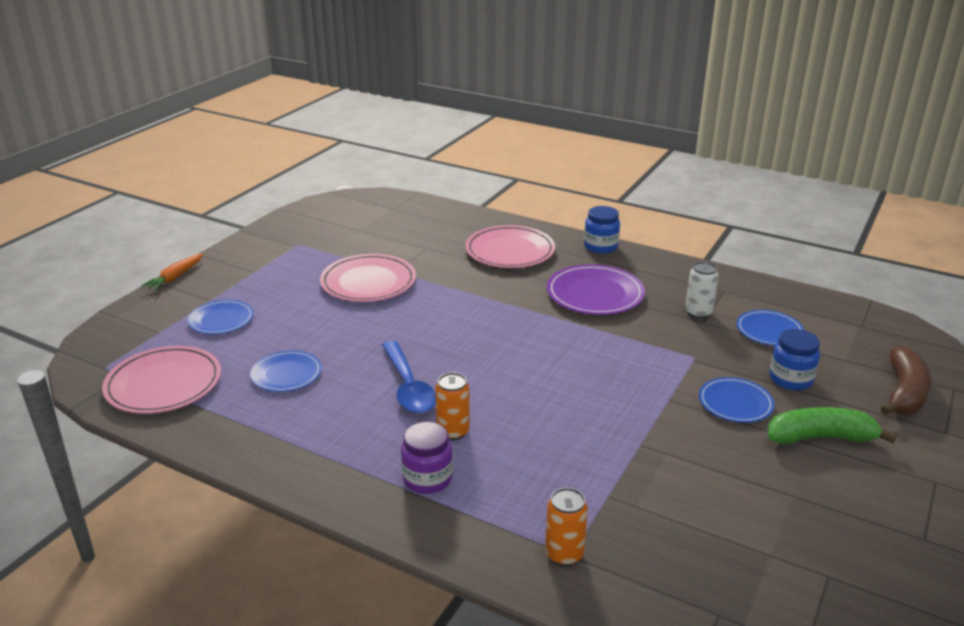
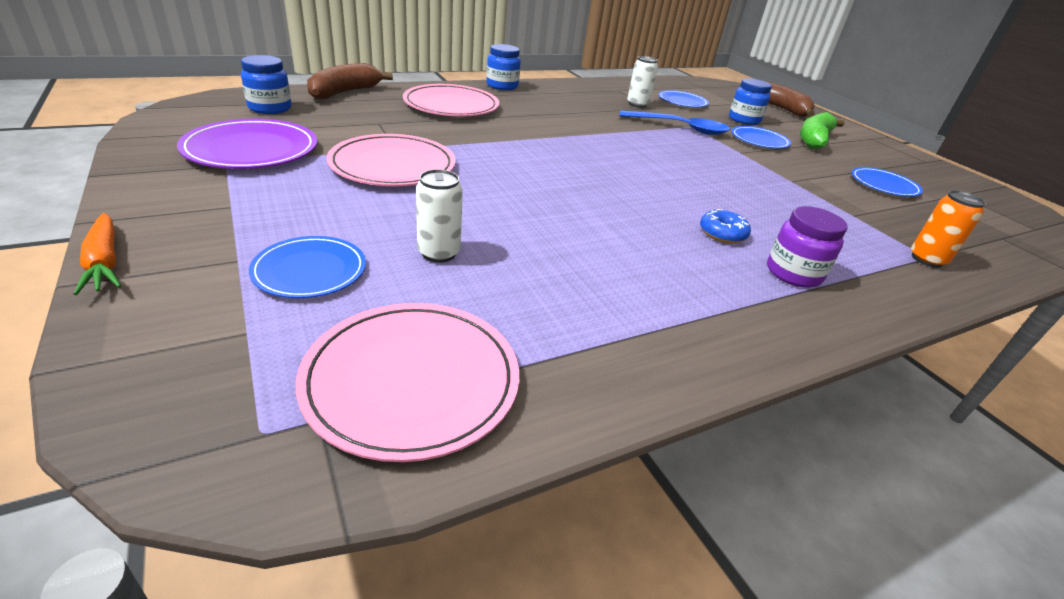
camera: 60 degrees left, 5 degrees up
blue plate [250,350,322,392] -> blue plate moved to [851,167,923,197]
blue spoon [382,340,436,413] -> blue spoon moved to [619,110,730,135]
orange can [435,372,470,440] -> blue donut [700,209,751,243]
purple plate [547,264,645,315] -> purple plate moved to [177,119,317,169]
none -> blue jar [241,55,292,114]
none -> brown banana [307,63,393,99]
none -> white can [416,169,463,263]

